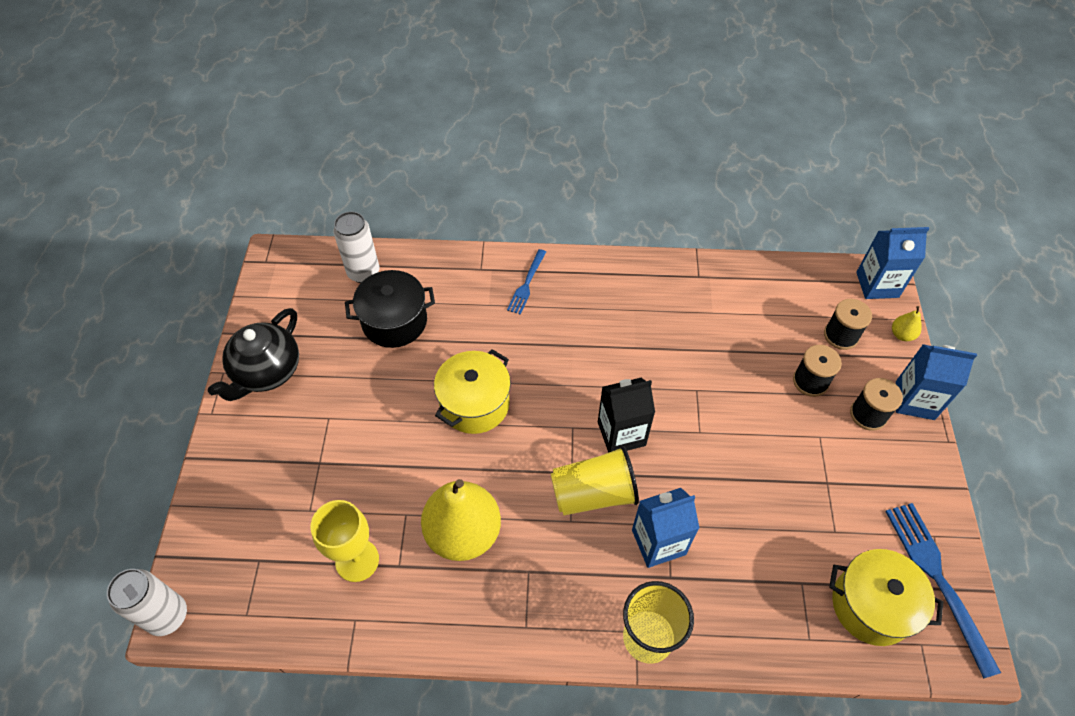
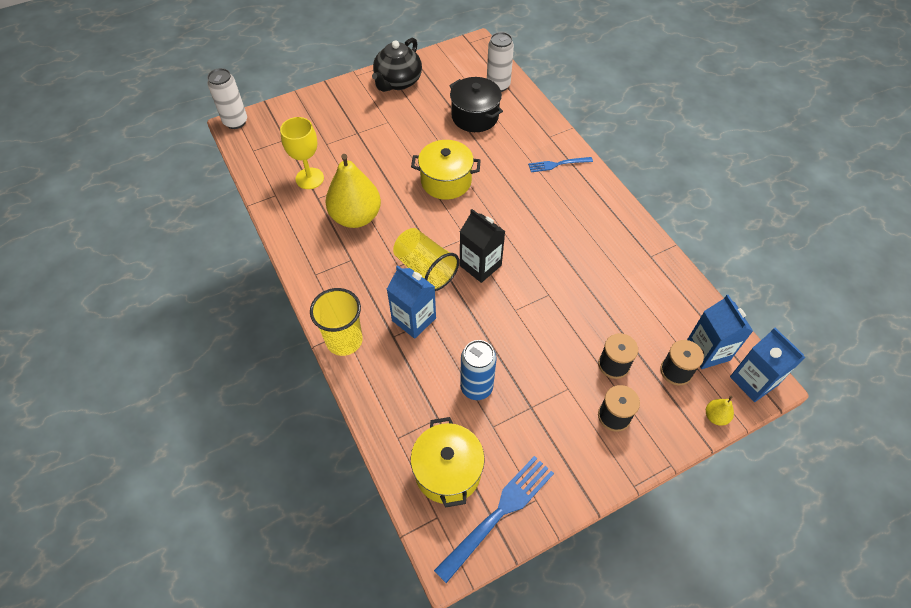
camera: 60 degrees right, 0 degrees up
black teapot [208,308,299,401] -> black teapot turned 60 degrees counterclockwise [372,38,422,92]
blue carton [896,344,977,420] -> blue carton moved to [687,295,753,369]
none -> blue can [460,340,497,400]

